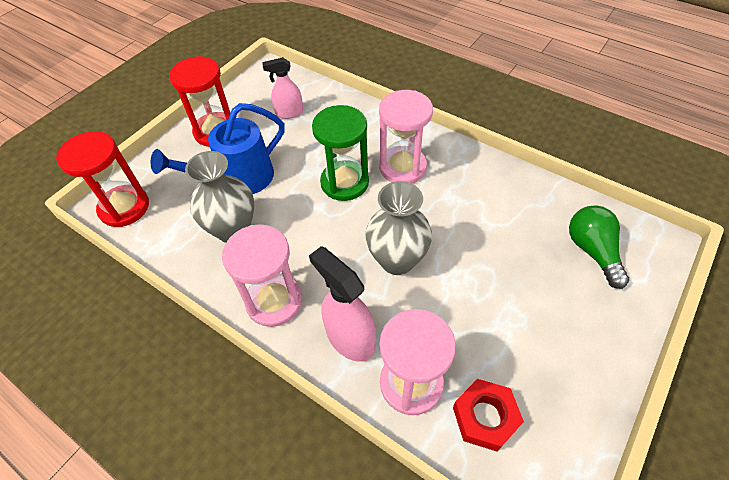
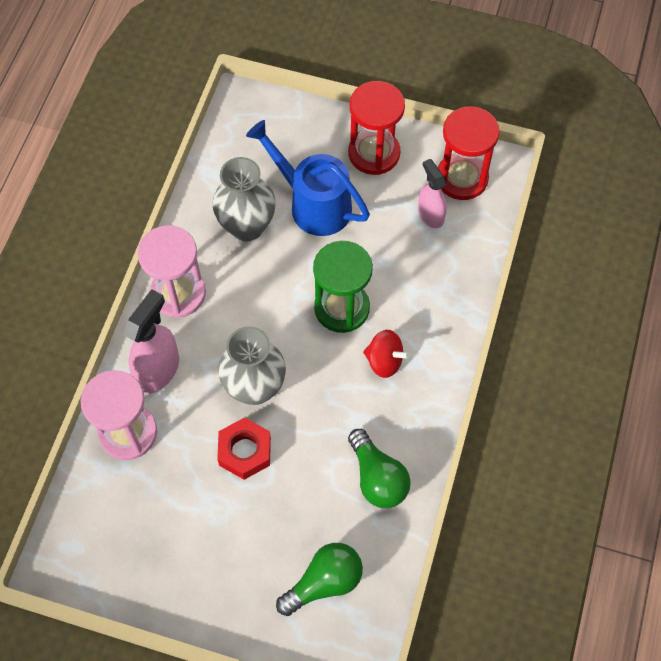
camera: 70 degrees right, 10 degrees up
red hourglass [56,131,149,227] -> red hourglass moved to [438,106,500,200]
pink hourglass [379,90,433,183] -> red spinning top [363,330,410,378]
red nut [453,379,524,452] -> red nut moved to [217,417,271,480]
none -> green light bulb [348,429,411,508]

